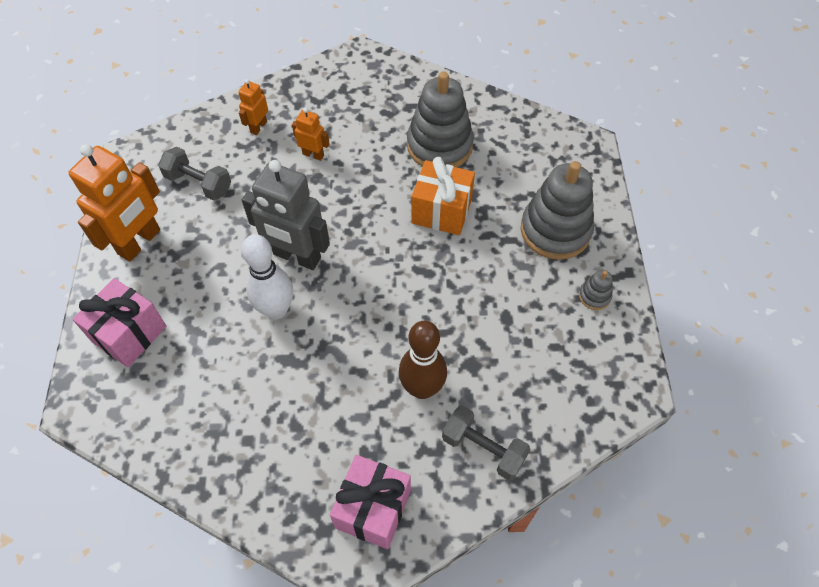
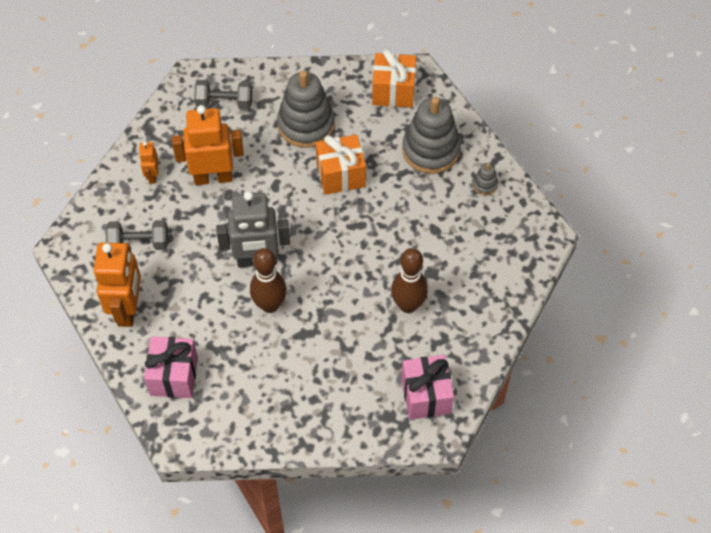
camera: 30 degrees left, 0 degrees up
white bowling pin [242,234,293,320] -> brown bowling pin [250,248,287,313]
orange robot [292,108,330,161] -> orange robot [172,105,244,185], size x2.04
grey dumbbell [442,405,530,481] -> grey dumbbell moved to [194,80,252,110]
none -> orange gift [372,49,416,108]

